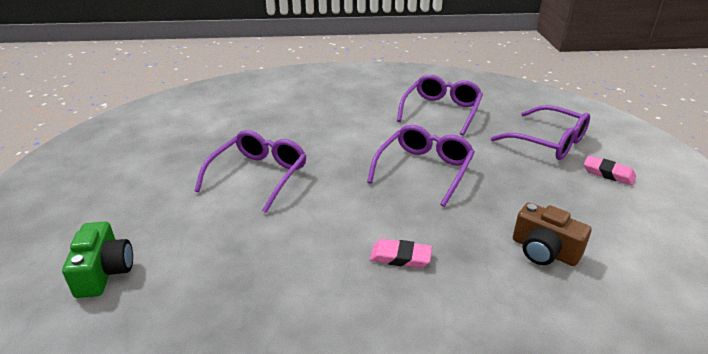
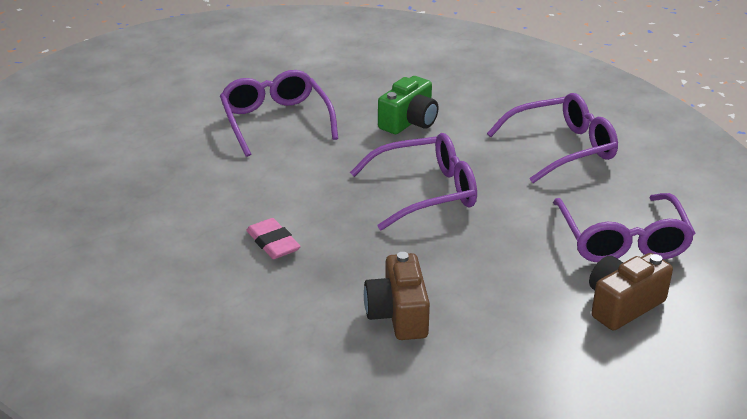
camera: 45 degrees right, 0 degrees up
green camera [62,222,133,298] -> green camera moved to [378,76,439,134]
purple glasses [194,130,307,213] -> purple glasses turned 90 degrees counterclockwise [220,70,338,157]
pink eraser [584,156,636,185] -> brown camera [589,253,673,330]

